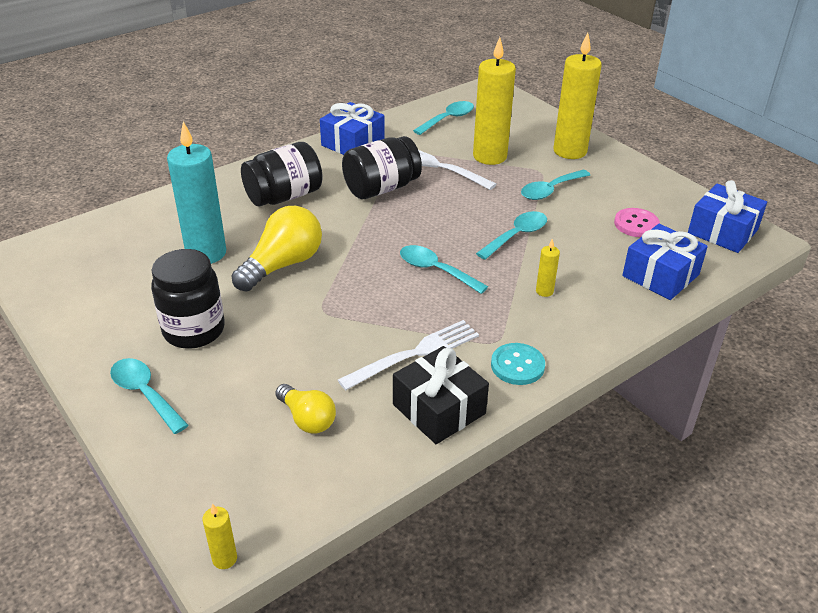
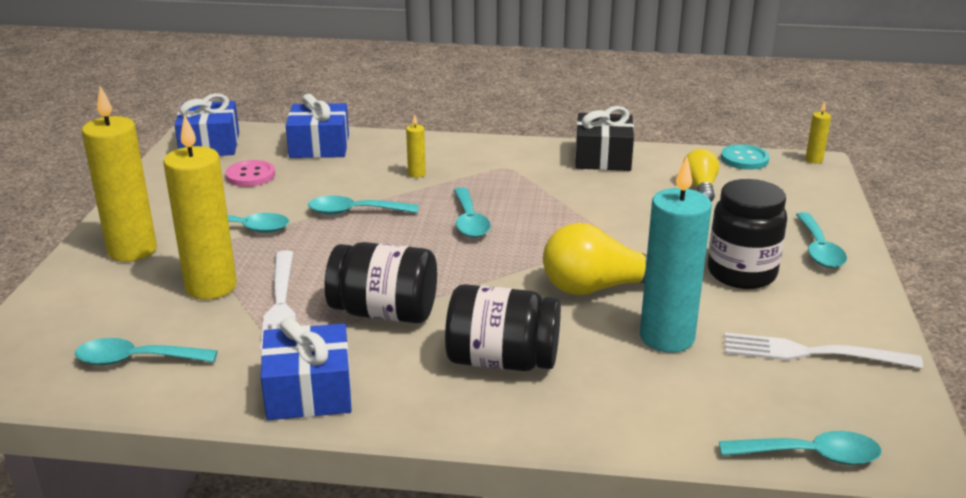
camera: 135 degrees left, 10 degrees down
white fork [338,320,479,390] -> white fork moved to [725,333,923,369]
turquoise button [491,343,545,385] -> turquoise button moved to [721,144,769,170]
none -> turquoise spoon [719,431,882,465]

